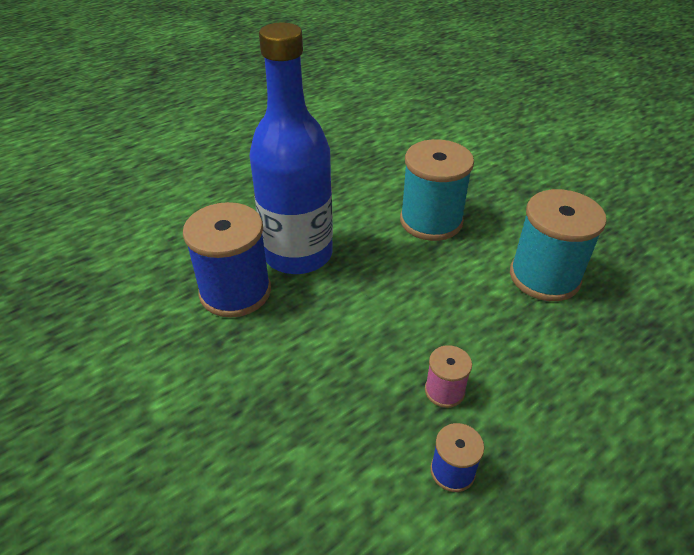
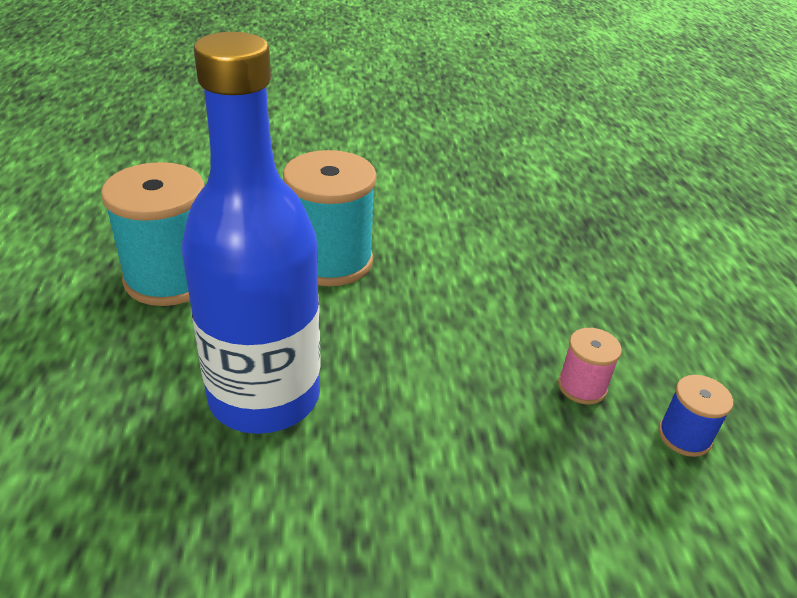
camera: 60 degrees left, 5 degrees down
blue spool [183,202,271,317] -> none
turquoise spool [510,189,607,301] -> turquoise spool moved to [101,162,204,306]

